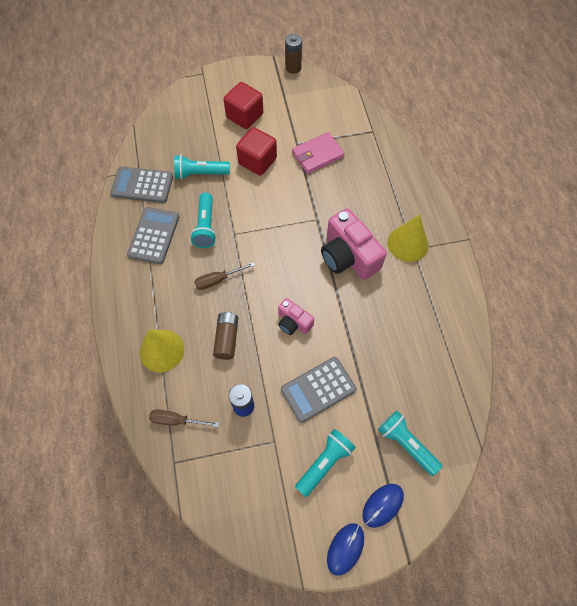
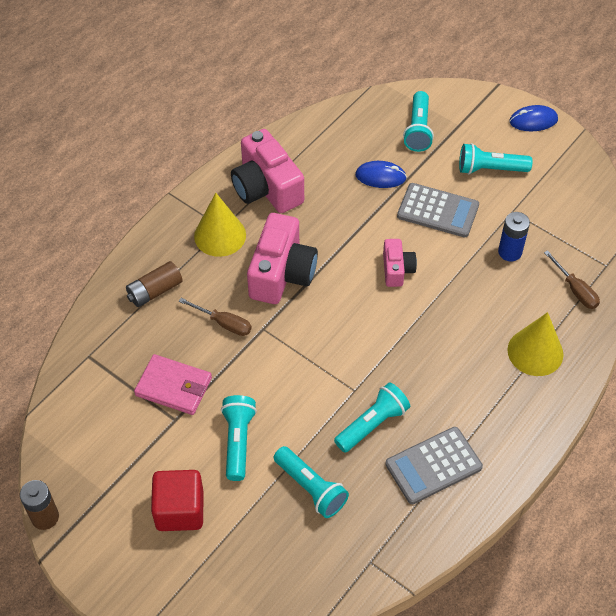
camera: 130 degrees left, 10 degrees down
grey calculator [110,167,173,203] -> none
brown screwdriver [194,262,255,290] -> brown screwdriver moved to [179,298,252,336]
brown battery [213,312,238,360] -> brown battery moved to [126,261,183,307]
red cube [236,127,277,176] -> turquoise flashlight [221,395,257,481]
blue mouse [362,484,404,528] -> blue mouse moved to [355,161,407,188]
none -> pink camera [231,129,304,213]

